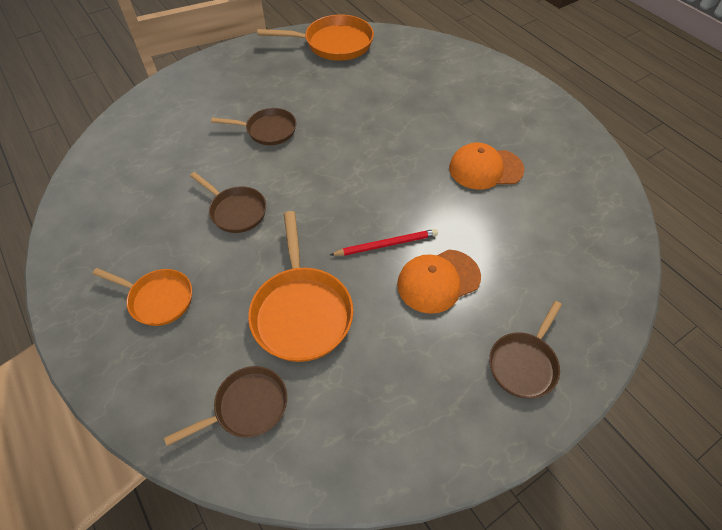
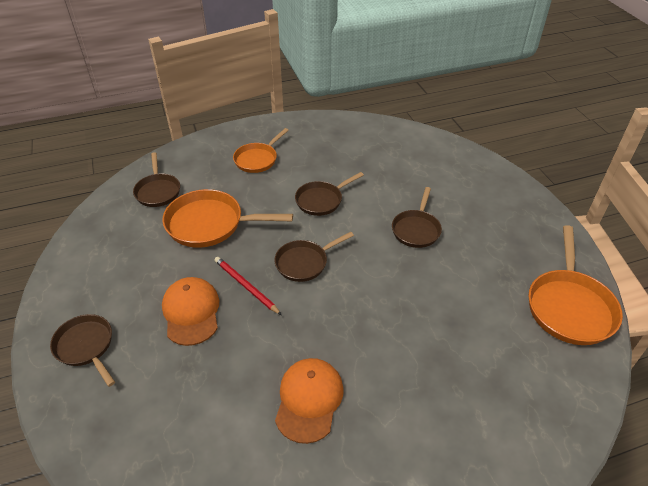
camera: 105 degrees right, 10 degrees down
red pencil [330,229,438,256] -> red pencil turned 135 degrees clockwise [214,257,282,315]
none -> brown pan [274,232,354,282]

